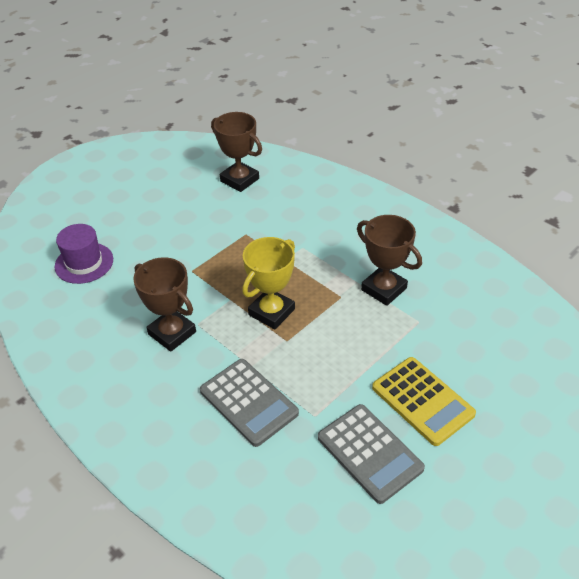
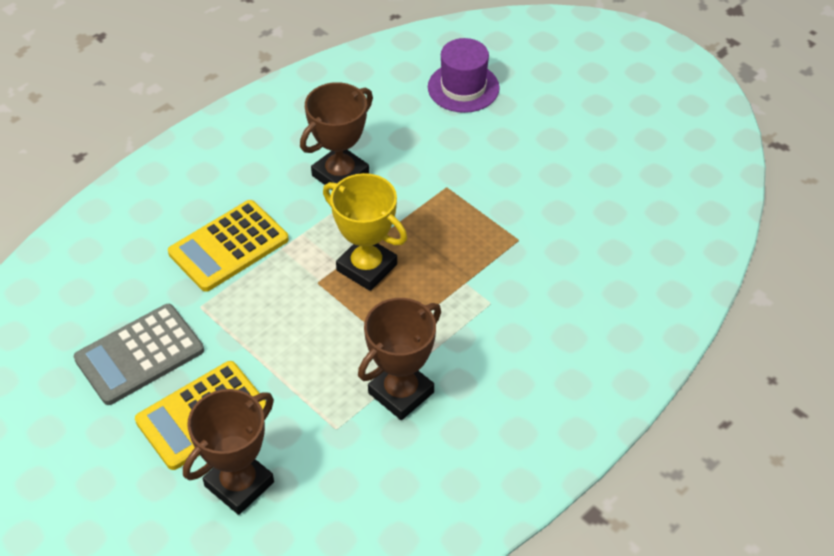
camera: 90 degrees right, 5 degrees up
grey calculator [200,359,299,447] -> yellow calculator [168,200,289,292]
brown trophy [211,112,262,192] -> brown trophy moved to [183,389,274,515]

